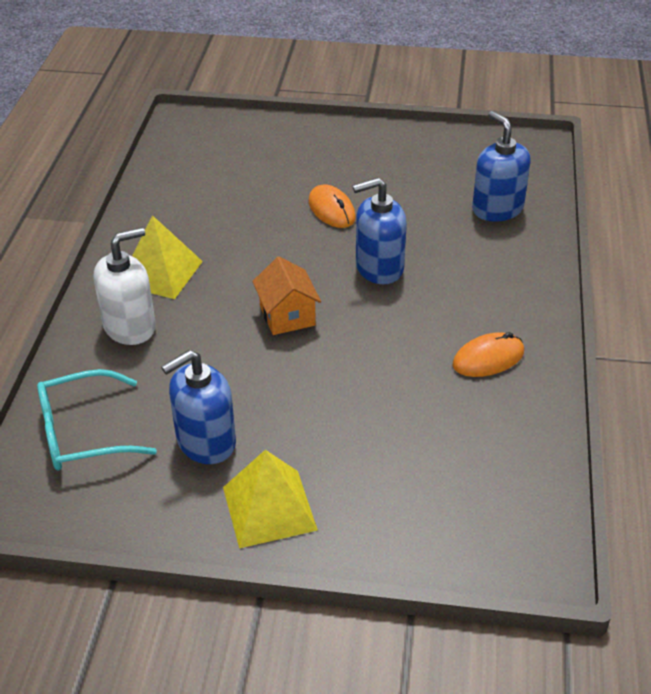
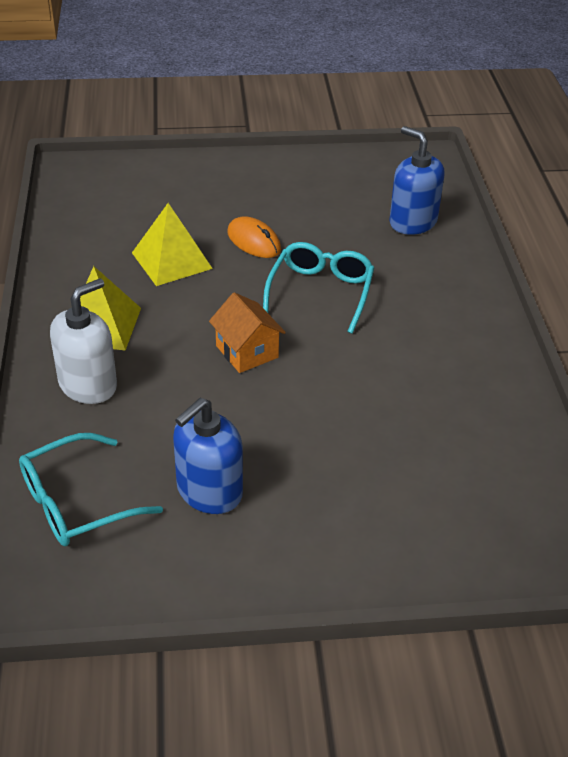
camera: 15 degrees left, 0 degrees up
yellow pyramid [223,450,318,548] -> yellow pyramid moved to [132,203,213,286]
blue soap dispenser [353,178,407,284] -> turquoise glasses [263,242,374,334]
orange mouse [452,332,524,377] -> none

